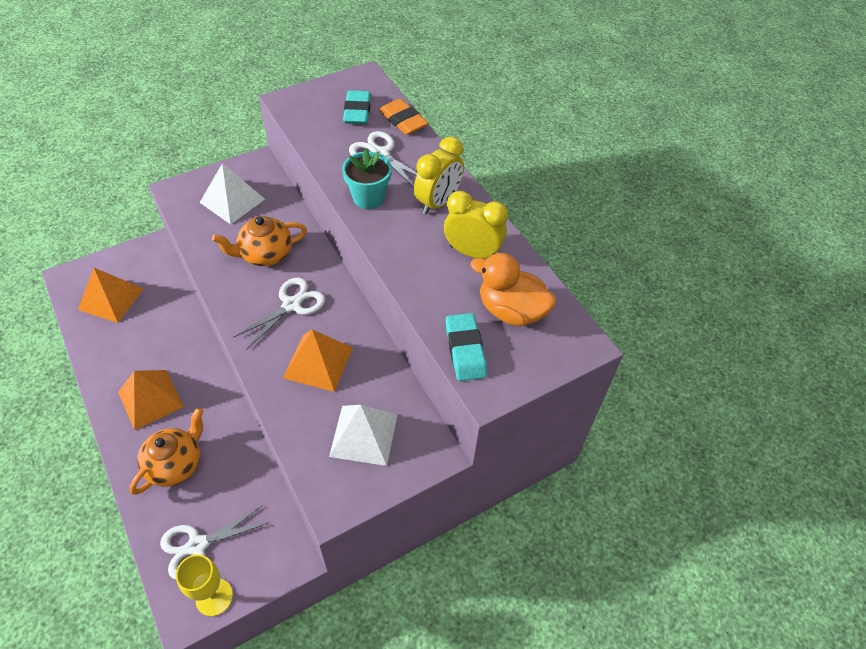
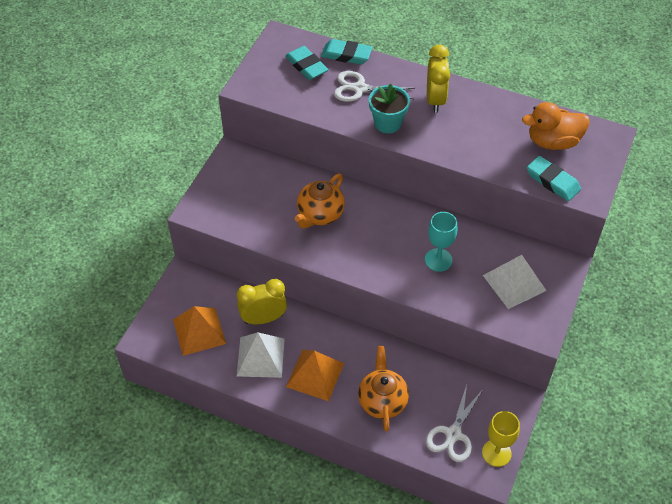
camera: 35 degrees left, 0 degrees up
white pyramid [200,163,265,224] -> white pyramid moved to [237,332,285,378]
white scissors [234,277,325,349] -> none
orange pyramid [283,329,353,392] -> turquoise goblet [425,212,457,272]
orange eraser [379,99,428,135] -> turquoise eraser [321,39,372,64]
yellow clock [444,191,508,258] -> yellow clock moved to [237,279,287,324]

